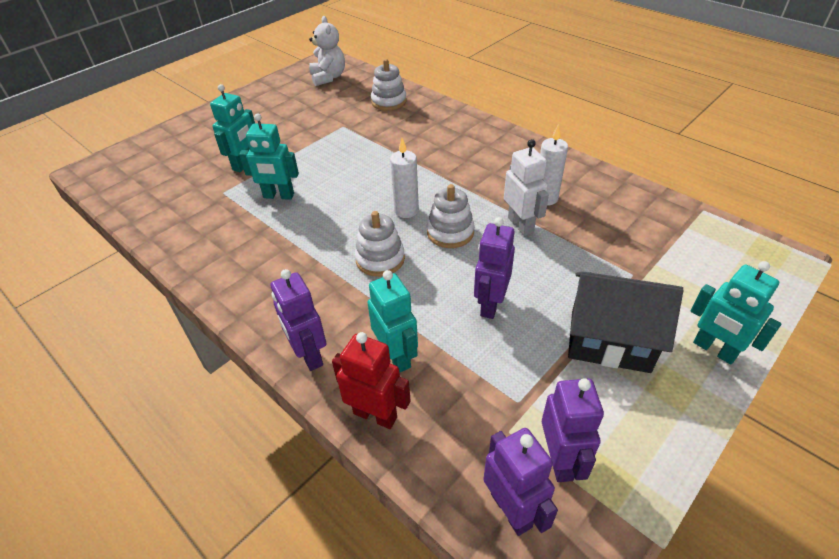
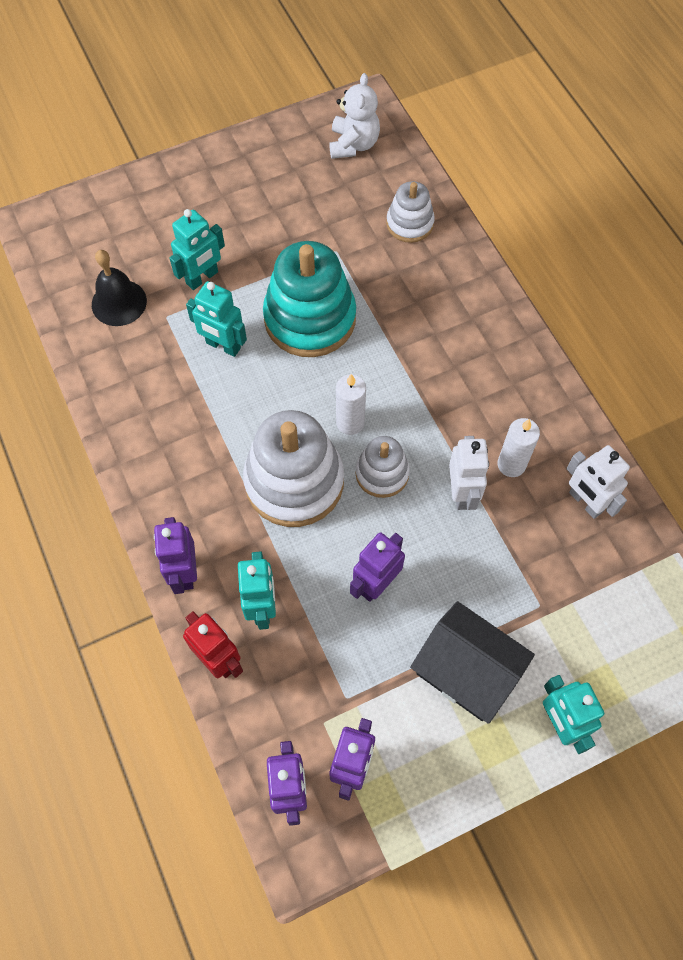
camera: 20 degrees right, 20 degrees up
white stacking toy [355,211,405,277] -> white stacking toy [243,410,344,527], size x1.84
none -> black bell [92,250,147,326]
none -> turquoise stacking toy [263,241,356,357]
none -> white robot [566,445,630,519]

